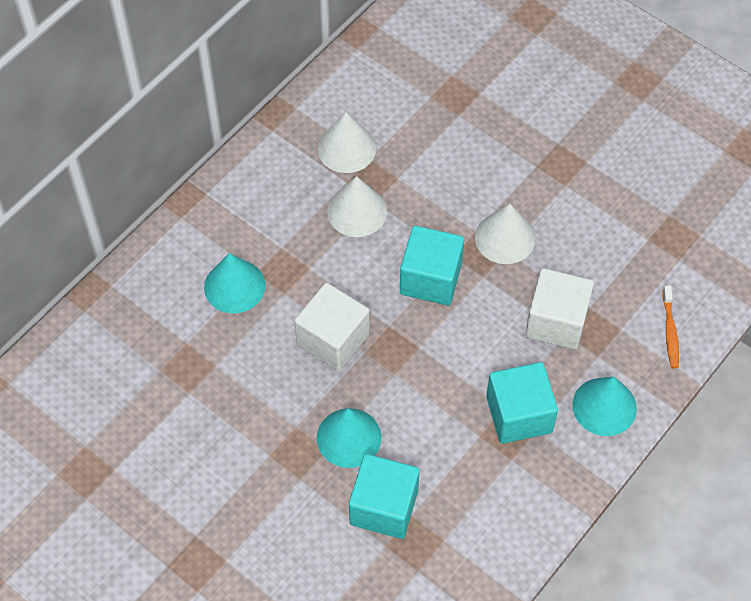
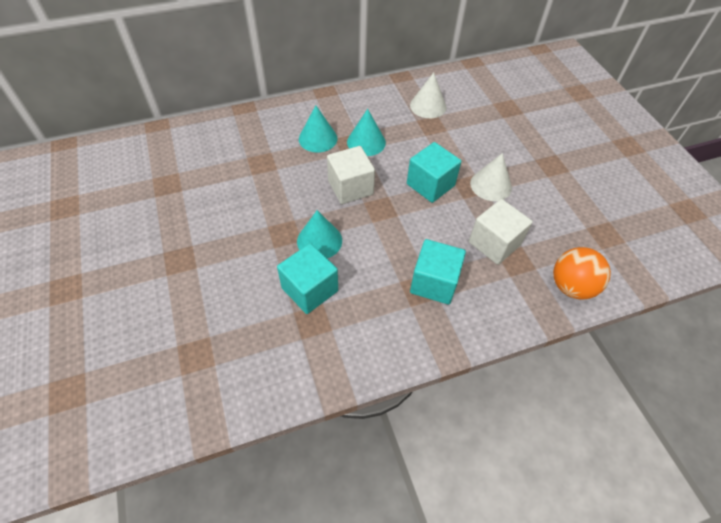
camera: 30 degrees right, 5 degrees down
white cone [327,176,387,237] -> none
turquoise cone [572,377,637,436] -> turquoise cone moved to [347,109,386,156]
orange toothbrush [663,285,679,368] -> orange ball [553,247,611,300]

